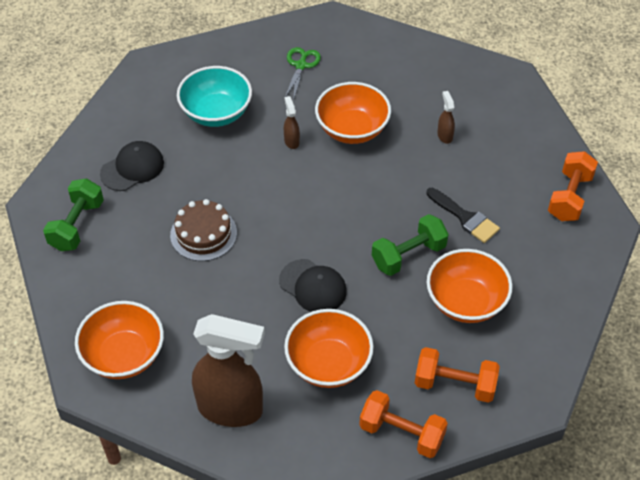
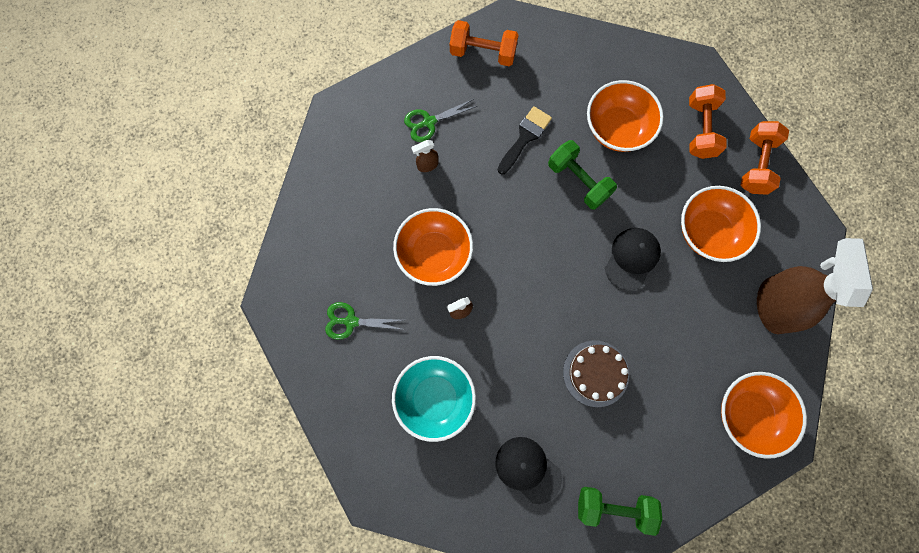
camera: 100 degrees left, 25 degrees up
none -> green scissors [404,99,477,142]

